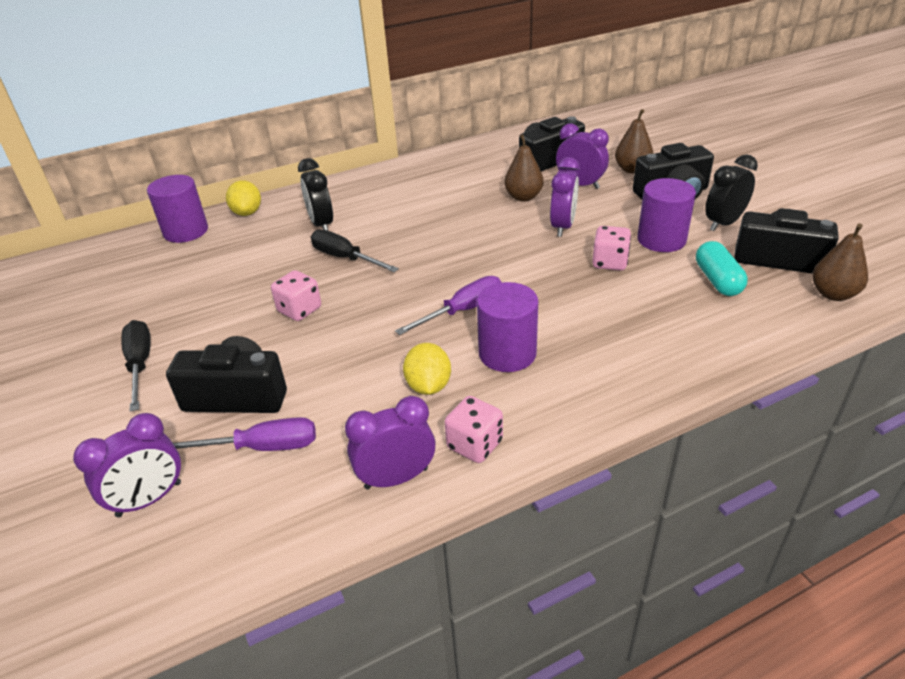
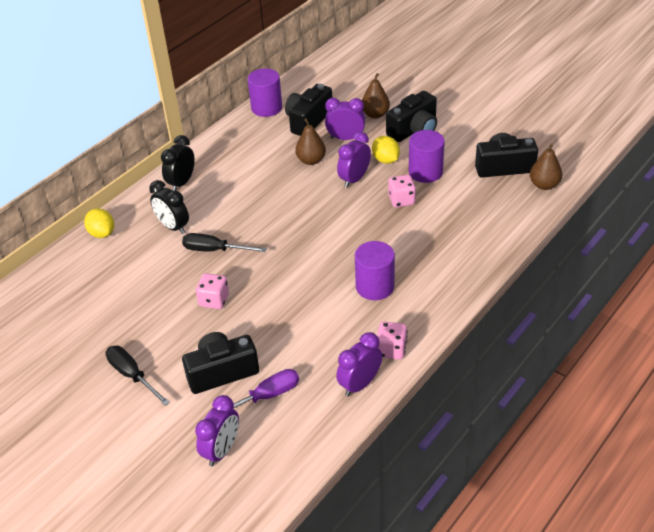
camera: 25 degrees left, 5 degrees up
purple cylinder [147,175,208,243] -> purple cylinder moved to [248,68,282,117]
purple screwdriver [395,276,502,335] -> none
yellow lemon [403,343,451,395] -> yellow lemon moved to [372,136,400,164]
purple clock [550,157,580,237] -> purple clock turned 135 degrees counterclockwise [337,132,371,188]
turquoise capsule [696,241,748,296] -> none
black clock [705,154,758,231] -> black clock moved to [161,135,195,191]

